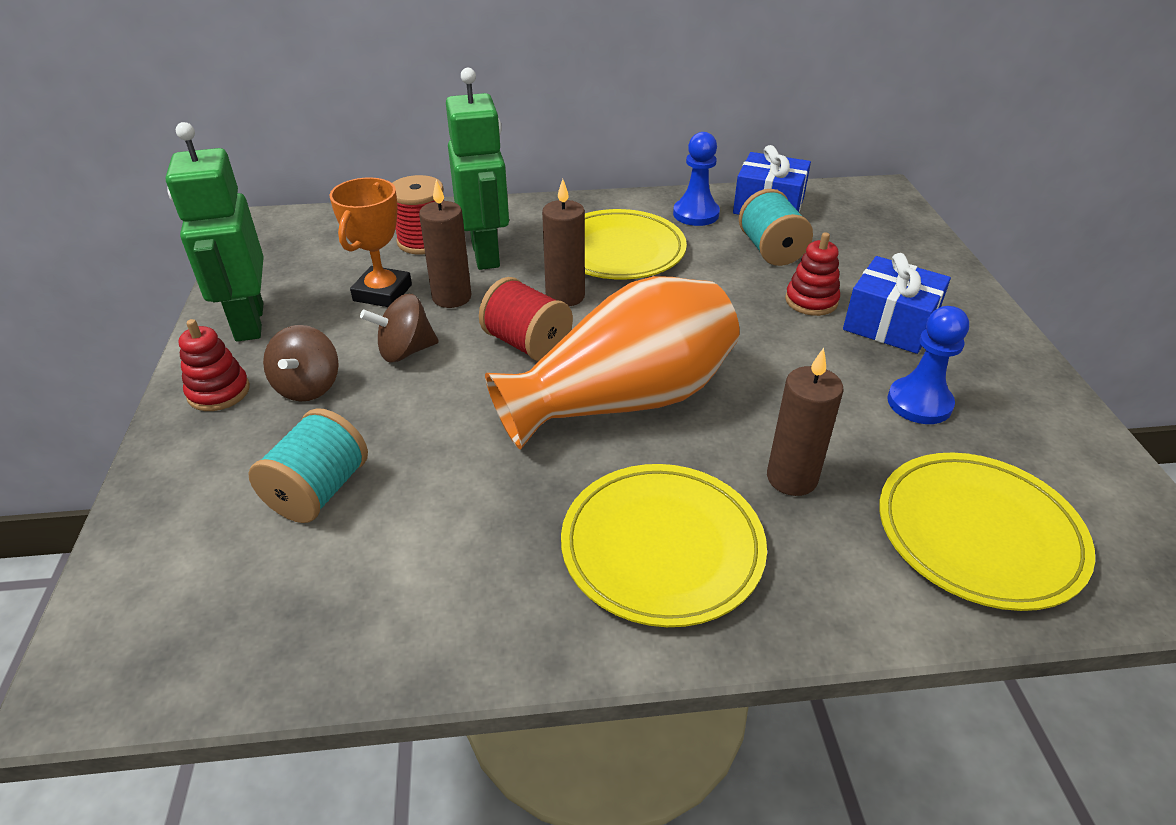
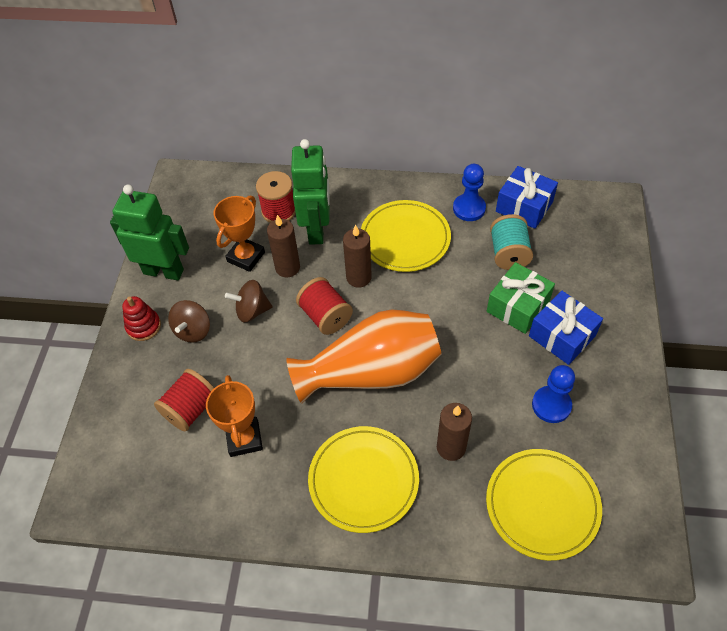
camera: 15 degrees right, 15 degrees up
green robot [166,122,264,342] -> green robot turned 105 degrees clockwise [110,185,189,280]
turquoise spool [248,408,368,523] -> red spool [154,369,214,432]
red stacking toy [785,232,840,316] -> green gift [487,262,555,334]
none -> orange trophy [206,375,263,457]

